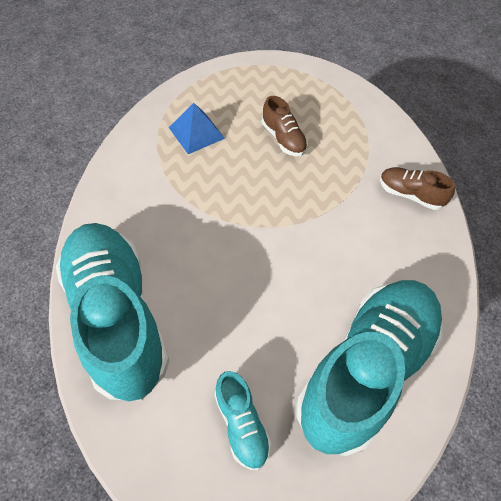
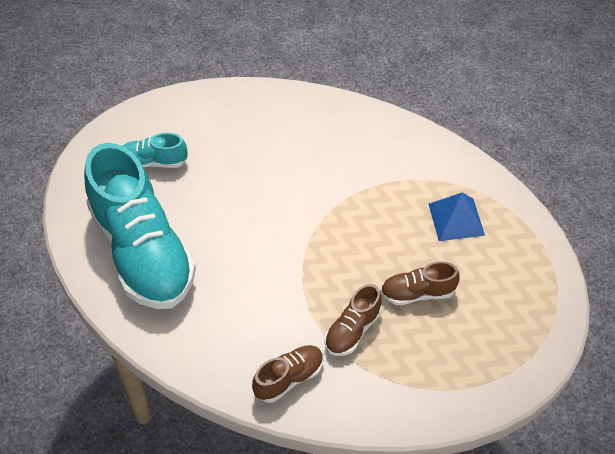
camera: 115 degrees right, 5 degrees down
turquoise shoe [56,223,170,401] -> none
none -> brown shoe [325,284,382,356]

